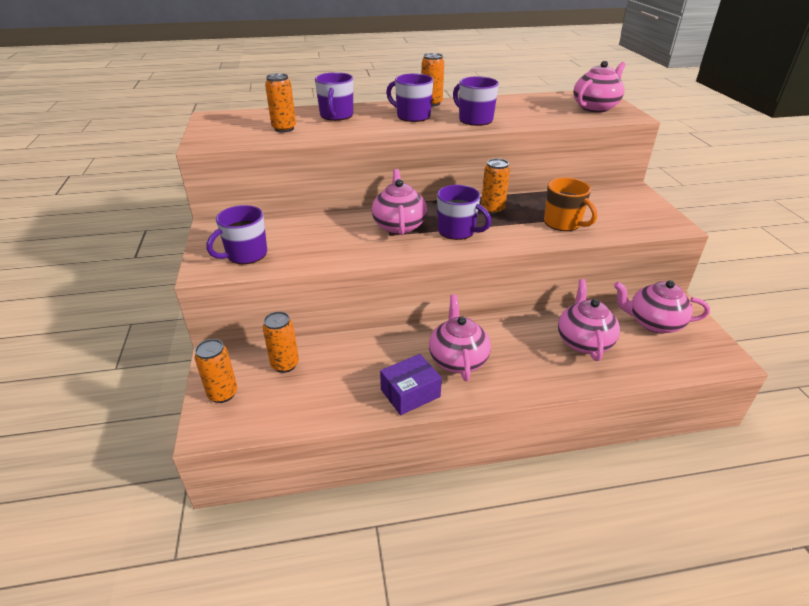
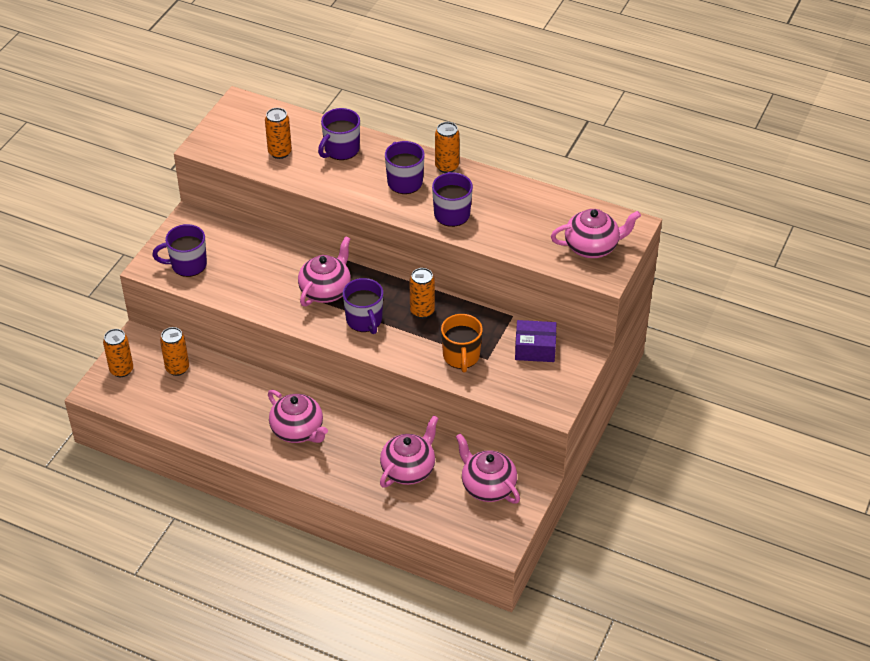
camera: 35 degrees right, 10 degrees up
purple box [380,354,442,415] -> purple box moved to [515,320,556,362]
pink teapot [429,294,491,381] -> pink teapot turned 105 degrees clockwise [268,390,328,443]

